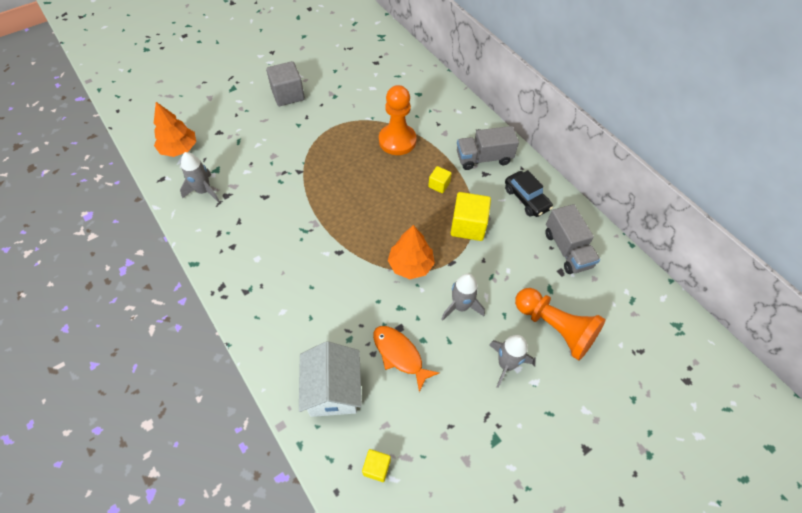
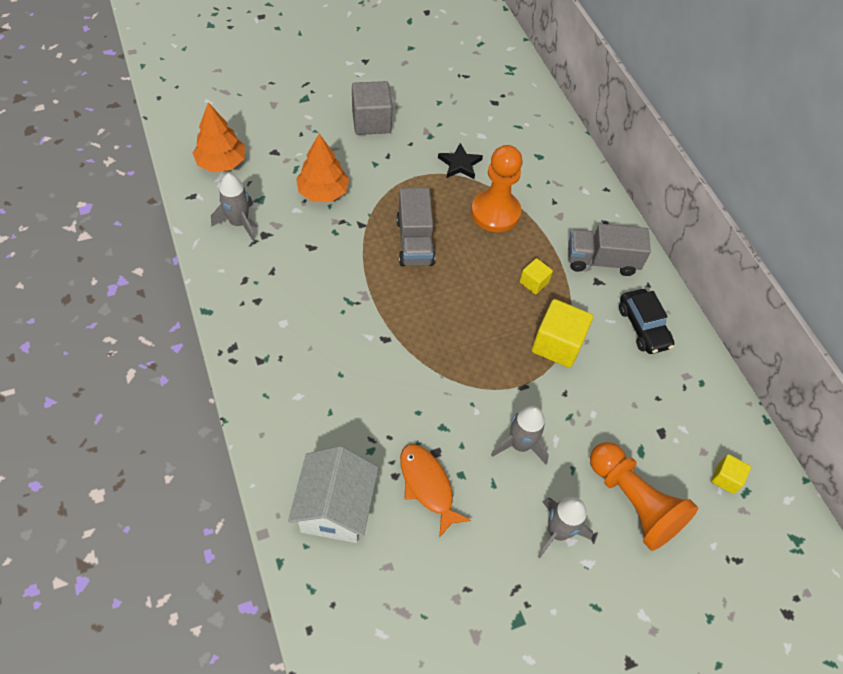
camera: 10 degrees right, 0 degrees up
yellow cube [362,449,391,482] -> yellow cube moved to [711,454,751,494]
orange tree [388,225,435,279] -> orange tree moved to [296,134,349,202]
grey truck [545,204,600,274] -> grey truck moved to [396,188,435,267]
none -> black star [438,143,483,179]

